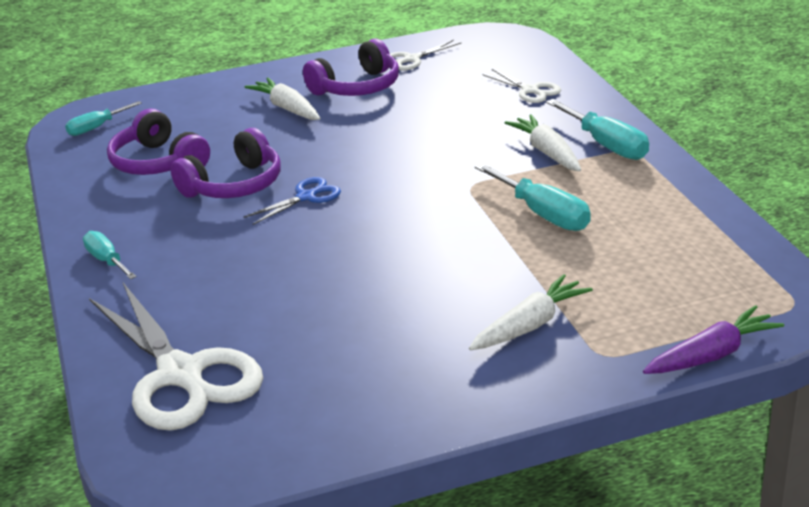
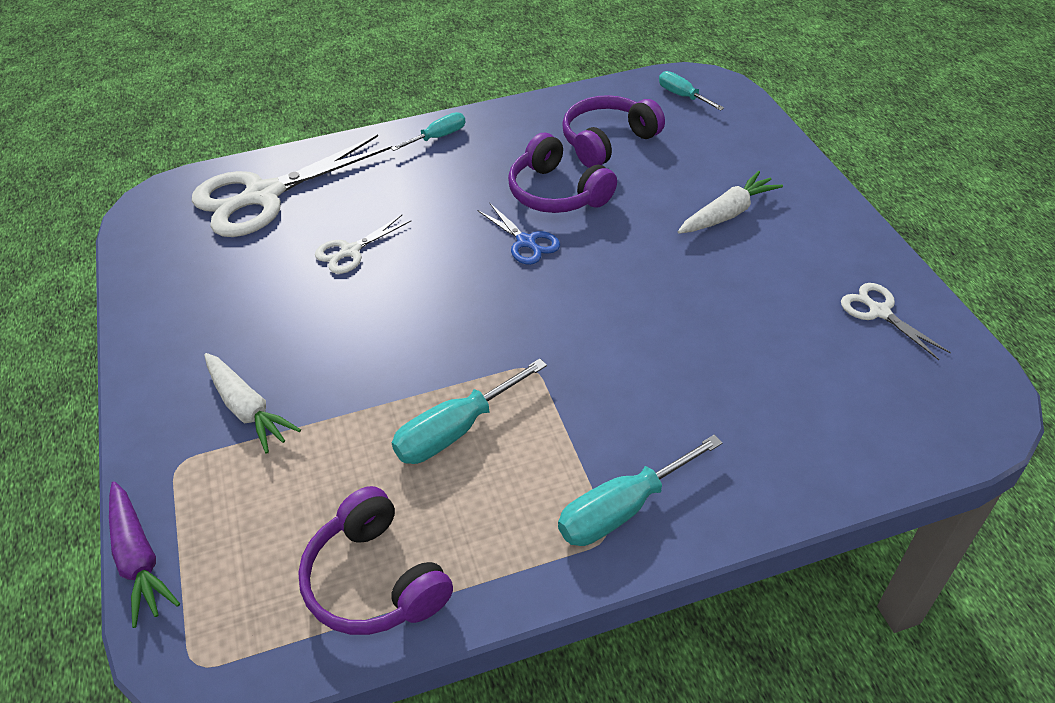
camera: 90 degrees right, 15 degrees up
purple headphones [303,39,399,96] -> purple headphones moved to [298,486,453,635]
white scissors [482,69,561,103] -> white scissors moved to [315,215,411,274]
white carrot [505,114,581,171] -> none

